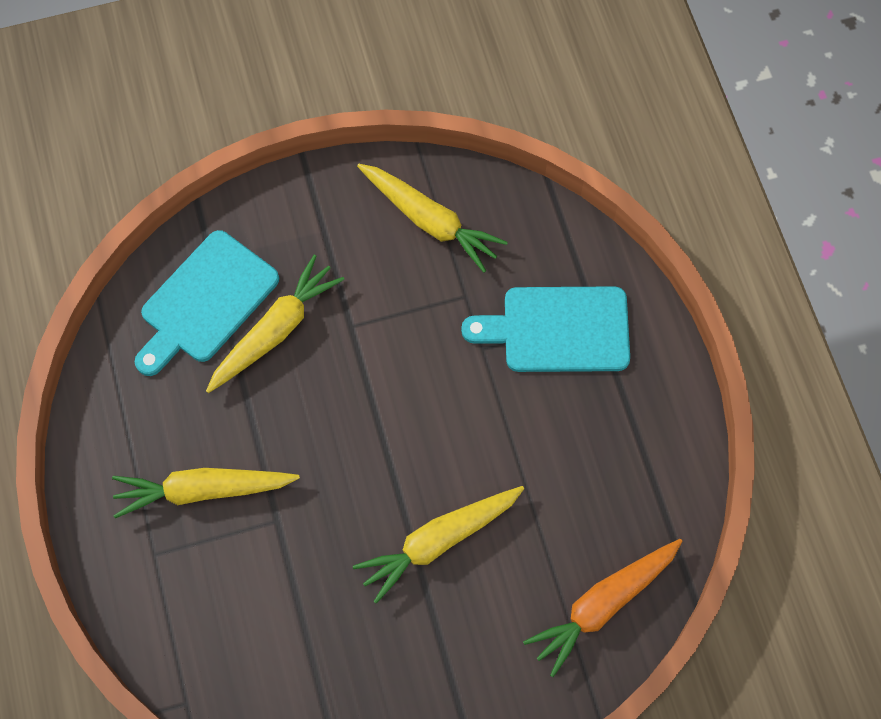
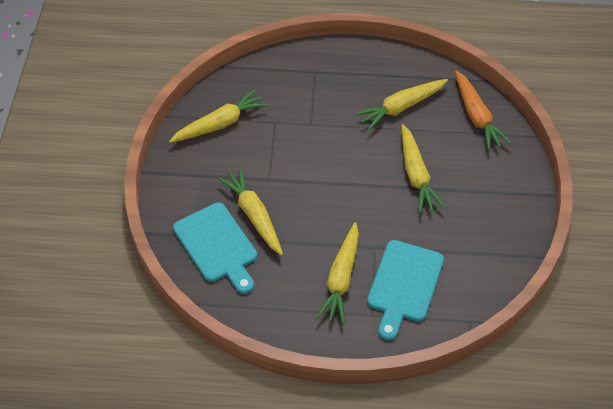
camera: 70 degrees left, 15 degrees down
turquoise cutting board [461,286,630,372] -> turquoise cutting board moved to [367,240,444,340]
none -> yellow carrot [355,79,448,130]

